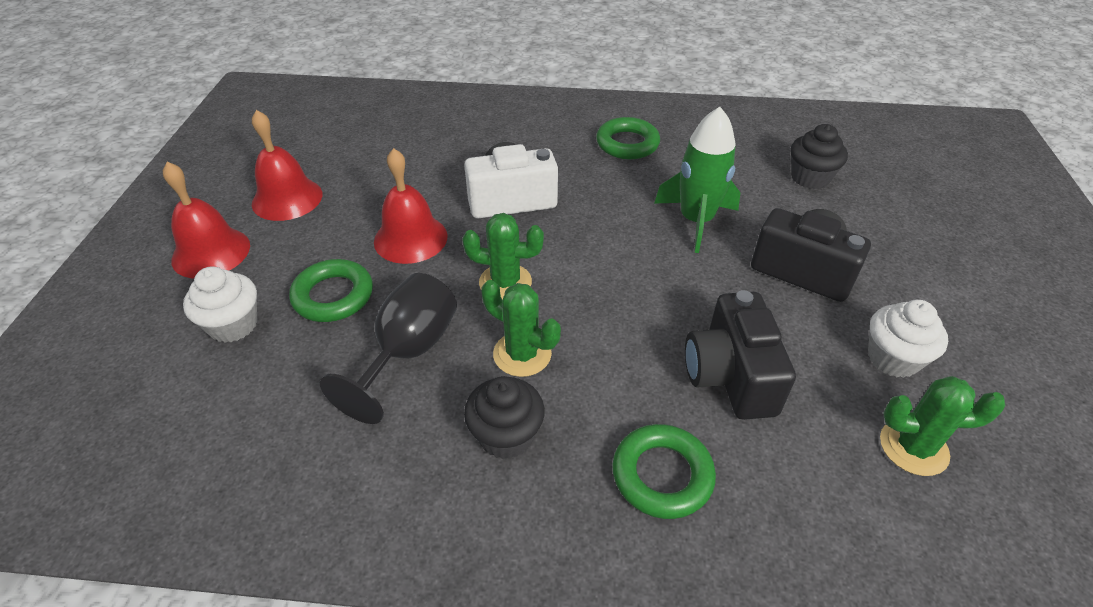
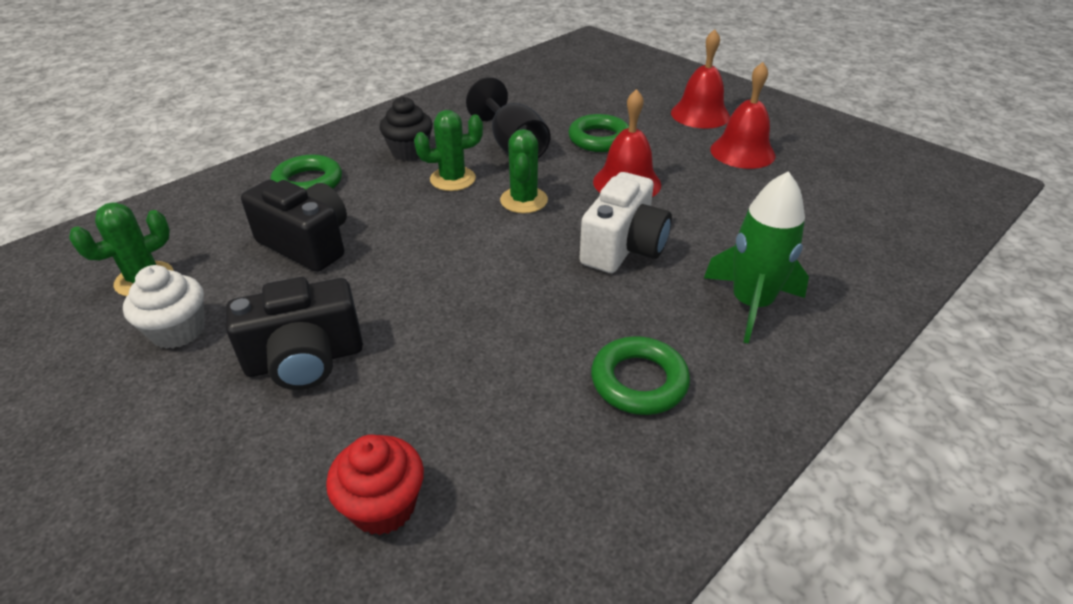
camera: 130 degrees right, 5 degrees down
white cupcake [183,267,258,343] -> none
green cactus [462,213,544,300] -> green cactus turned 45 degrees counterclockwise [500,129,548,213]
green rocket [654,107,741,253] -> green rocket moved to [704,171,809,344]
black cupcake [791,124,848,189] -> red cupcake [326,434,424,535]

